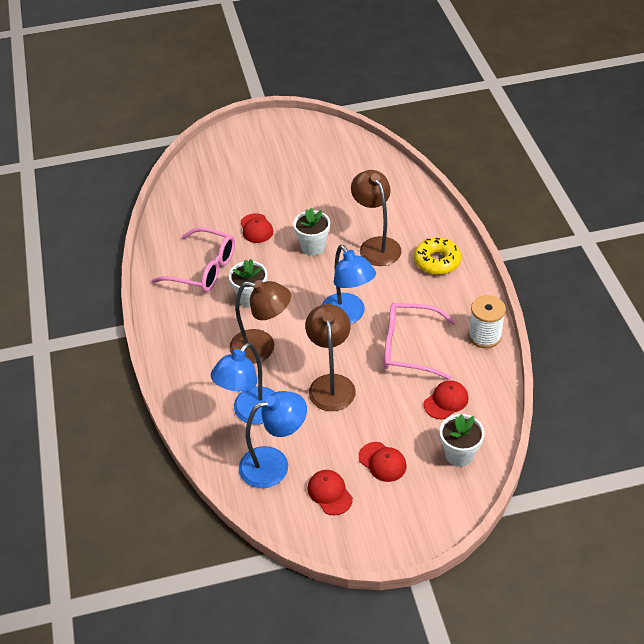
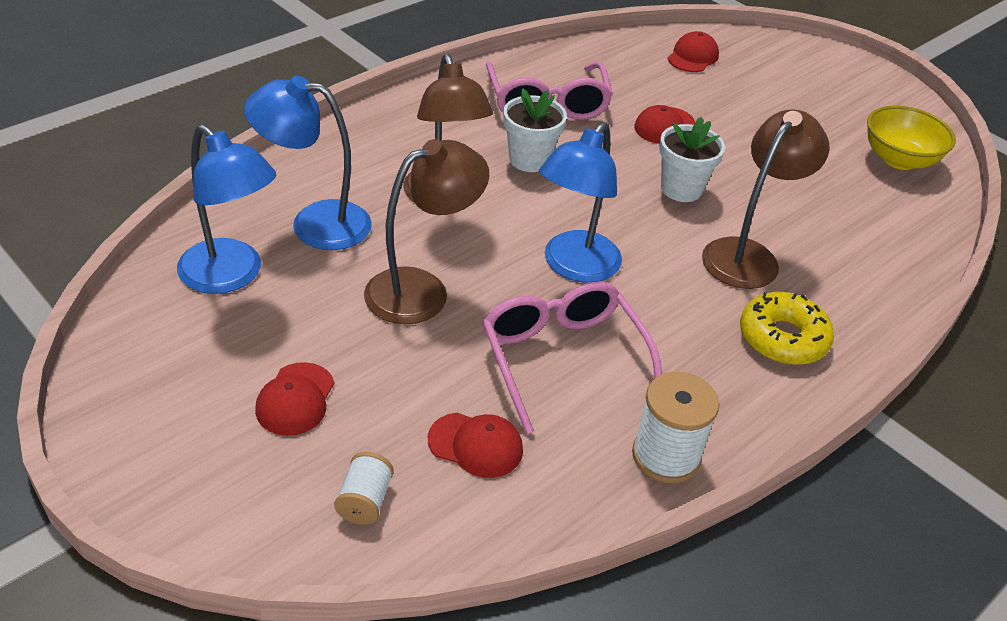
camera: 55 degrees right, 5 degrees down
red cap [307,470,353,515] -> red cap moved to [667,31,719,72]
white flower pot [440,414,484,467] -> white spool [334,452,394,525]
none -> yellow bowl [867,105,956,170]

